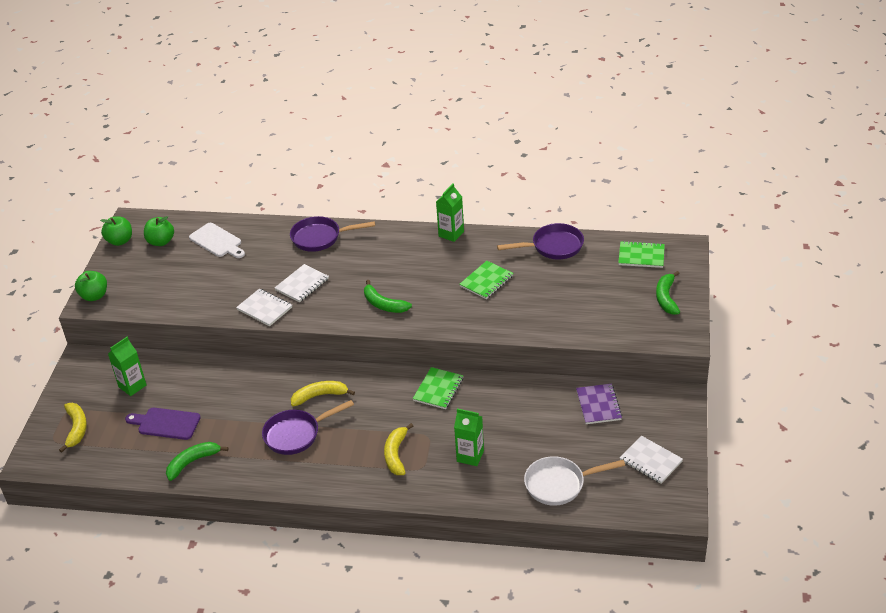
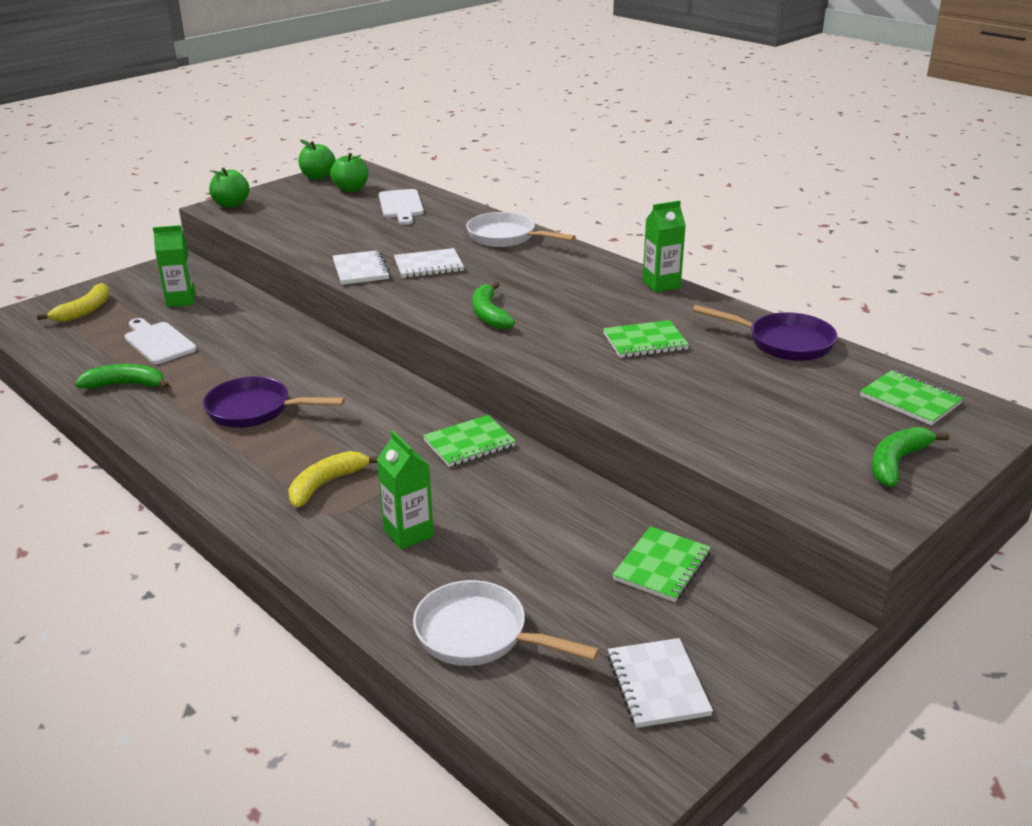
camera: 35 degrees right, 10 degrees down
purple cutting board [125,408,201,440] -> white cutting board [125,318,197,364]
purple pan [290,216,375,252] -> white pan [466,212,576,247]
yellow banana [291,381,355,406] -> none
purple notebook [576,384,622,424] -> green notebook [612,526,711,602]

